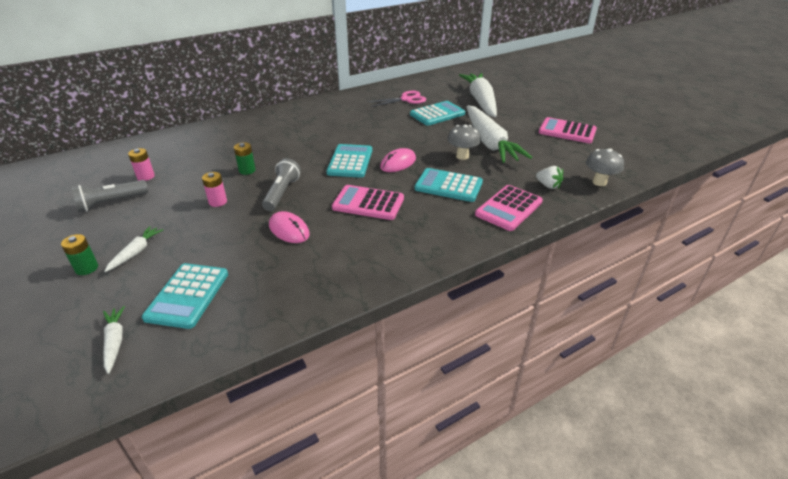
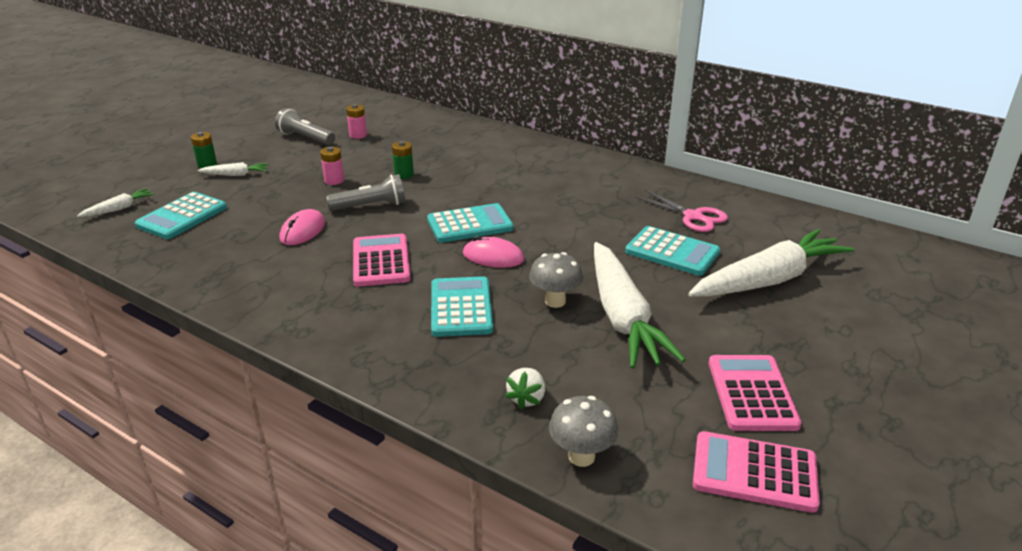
camera: 65 degrees right, 5 degrees down
turquoise calculator [142,263,228,329] -> turquoise calculator turned 45 degrees counterclockwise [135,192,227,239]
white carrot [467,105,532,163] -> white carrot turned 60 degrees counterclockwise [594,242,686,369]
pink calculator [475,185,543,231] -> pink calculator moved to [693,431,820,513]

